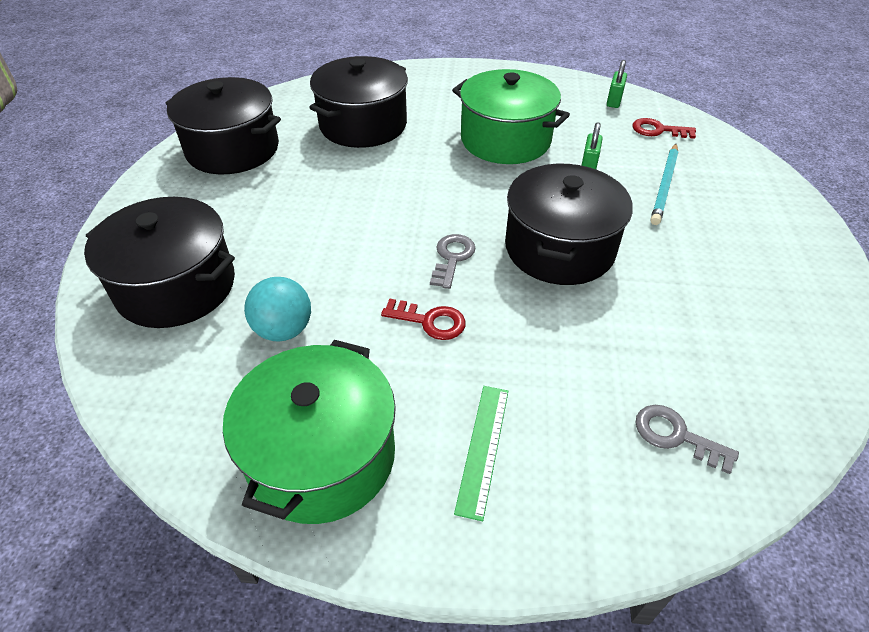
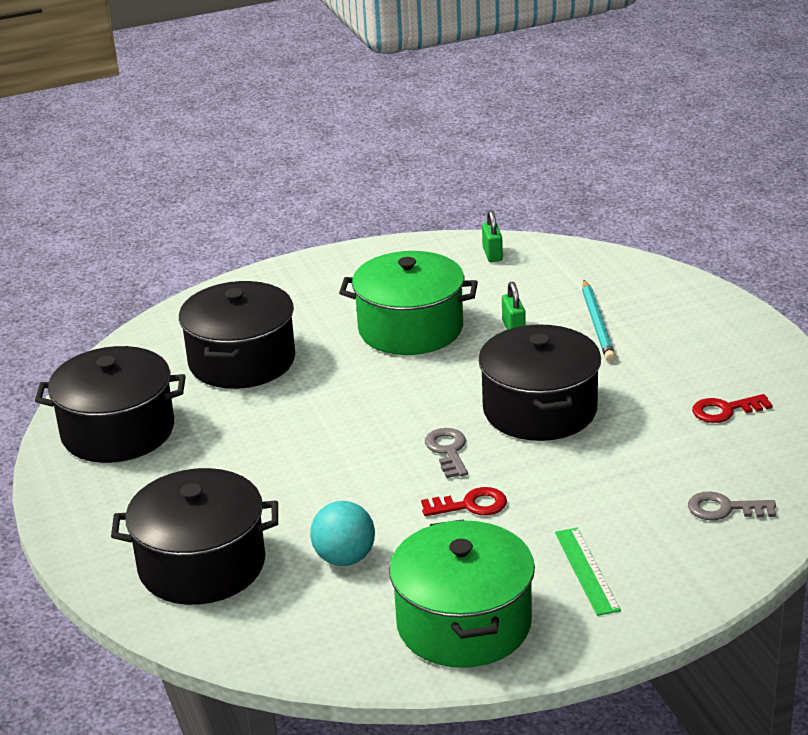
camera: 25 degrees left, 15 degrees down
red key [632,118,696,139] -> red key moved to [692,394,773,423]

